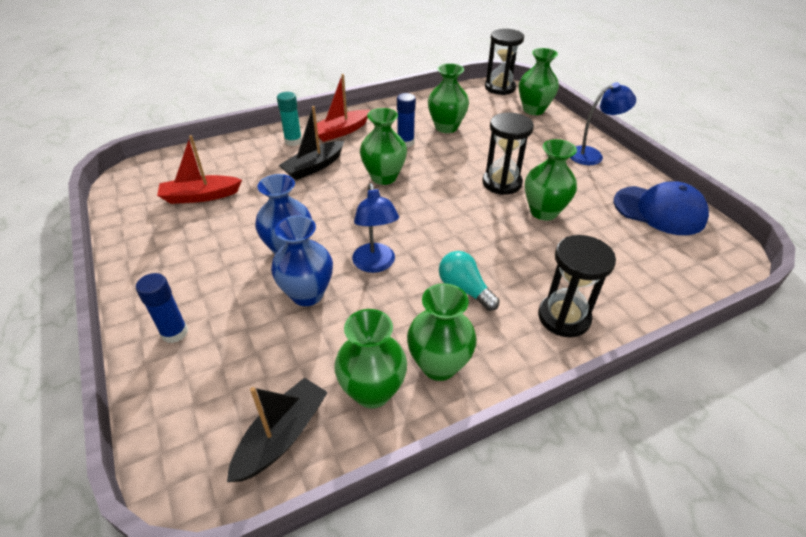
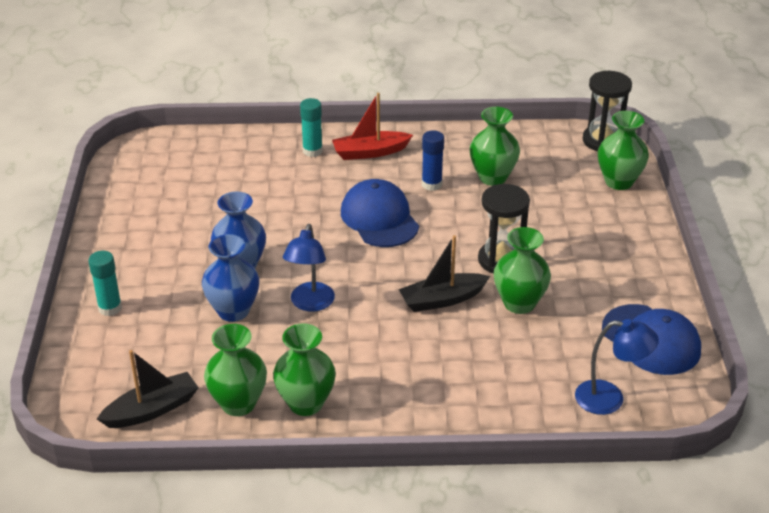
camera: 25 degrees right, 5 degrees down
blue glue stick [136,273,188,343] -> turquoise glue stick [88,251,122,316]
red boat [157,135,242,204] -> none
black boat [279,106,344,180] -> black boat moved to [399,235,490,312]
green vase [360,108,407,185] -> blue cap [341,179,419,247]
turquoise light bulb [439,251,500,311] -> none
black hourglass [538,235,616,337] -> none
blue lamp [570,82,636,165] -> blue lamp moved to [575,319,659,415]

